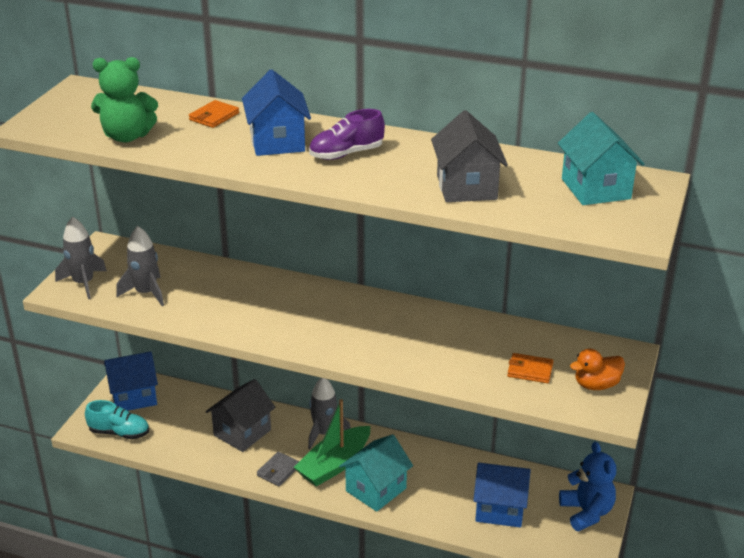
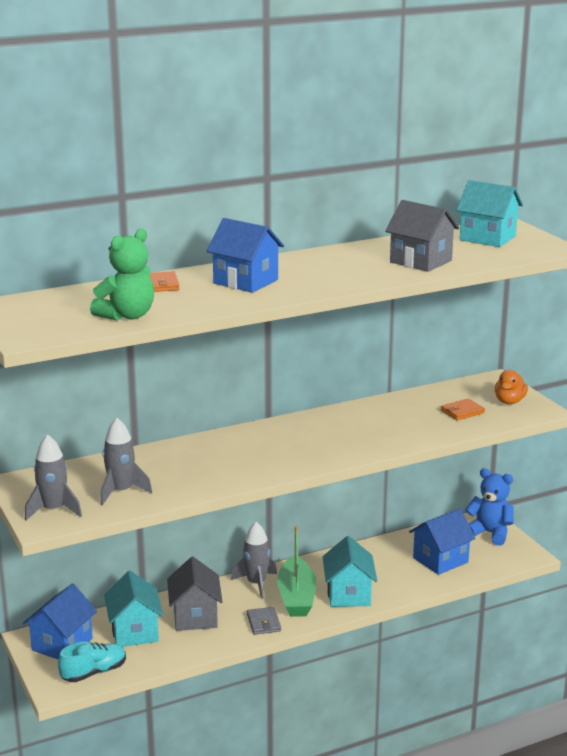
camera: 45 degrees left, 10 degrees down
purple shoe [309,109,385,160] -> none
none -> turquoise house [104,571,163,647]

